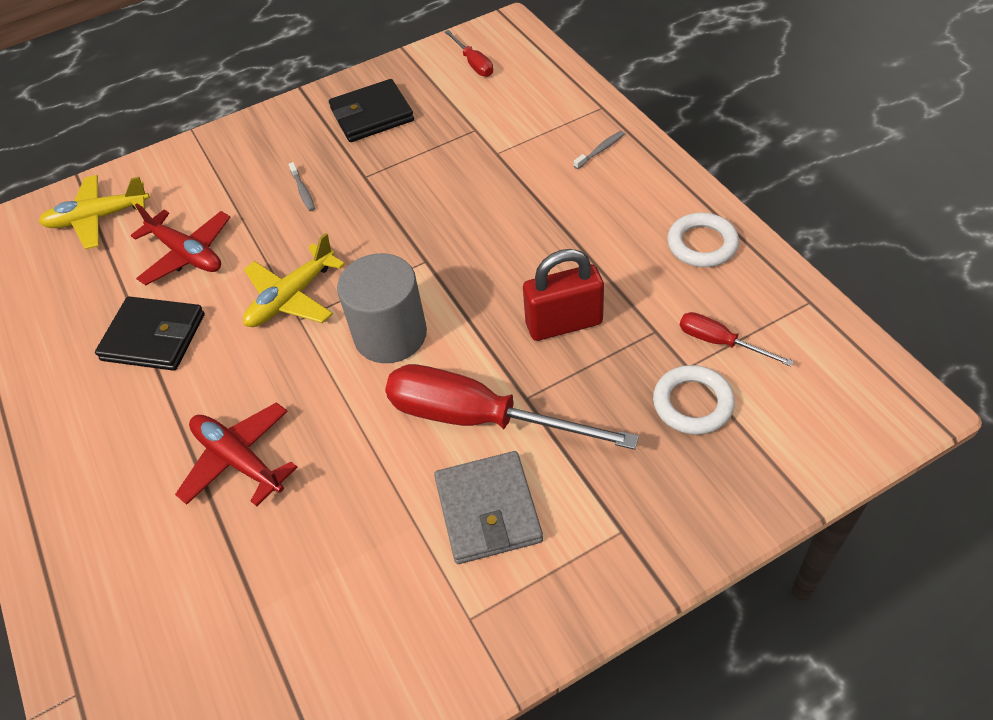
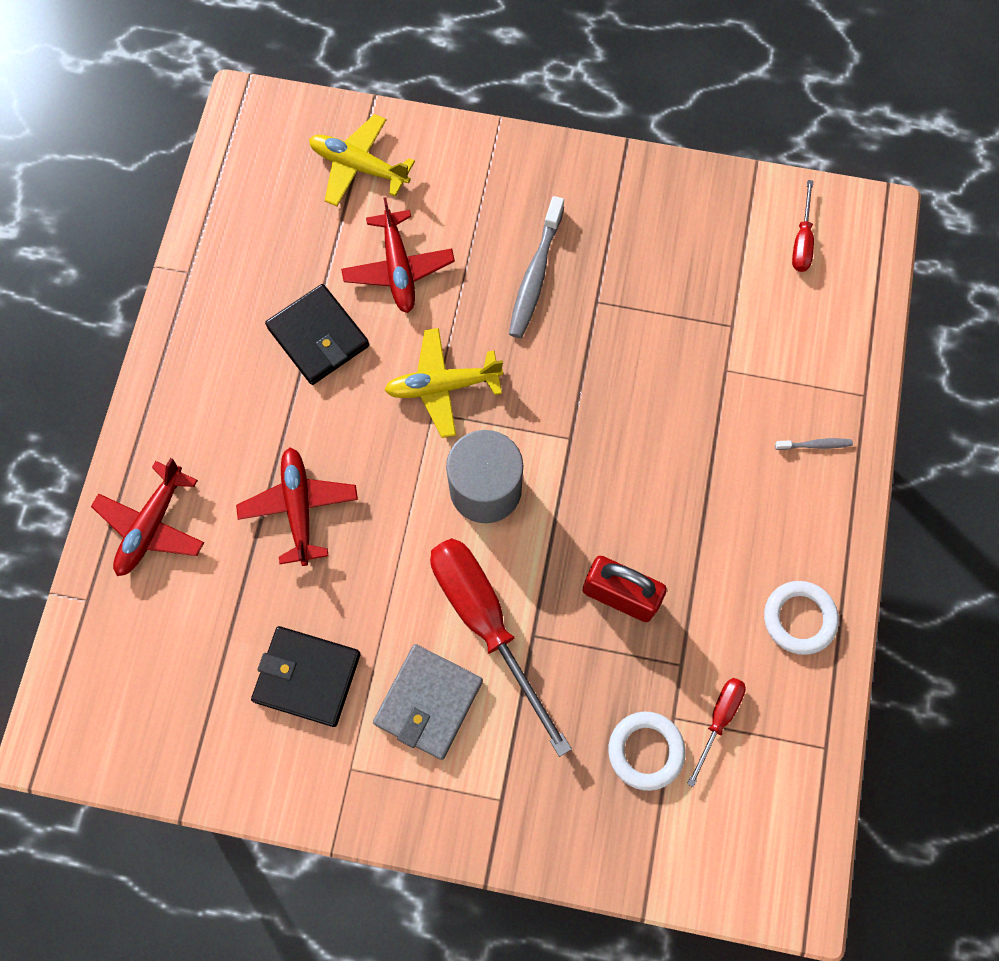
camera: 35 degrees right, 20 degrees up
grey toothbrush [289,162,315,211] -> grey toothbrush [509,196,564,338], size x2.06
black wallet [329,79,414,142] -> black wallet moved to [251,626,361,727]
red screwdriver [680,312,794,366] -> red screwdriver turned 45 degrees clockwise [687,678,746,787]
none -> red plane [91,458,204,576]

